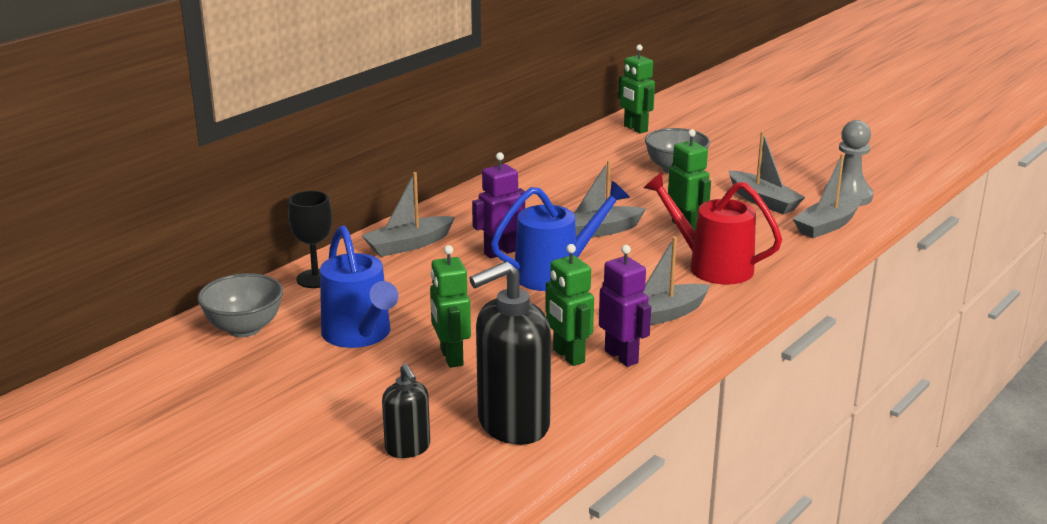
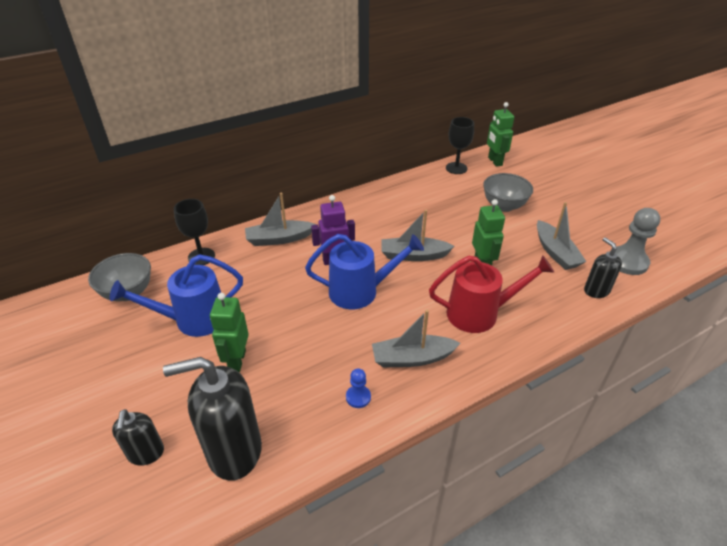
camera: 20 degrees right, 15 degrees up
blue watering can [320,225,398,348] -> blue watering can turned 75 degrees clockwise [110,254,243,337]
green robot [545,244,594,366] -> none
purple robot [599,245,651,367] -> blue pawn [346,369,371,408]
red watering can [644,172,782,285] -> red watering can turned 120 degrees clockwise [429,255,554,333]
grey boat [793,154,862,238] -> black soap dispenser [584,237,622,298]
none -> black goblet [446,117,474,174]

